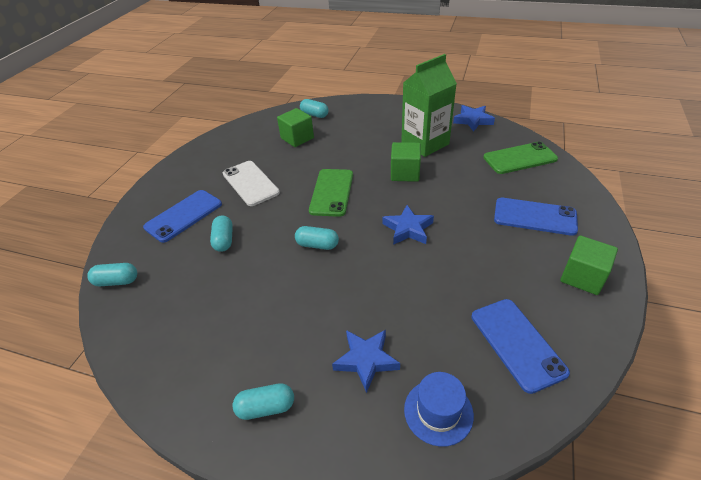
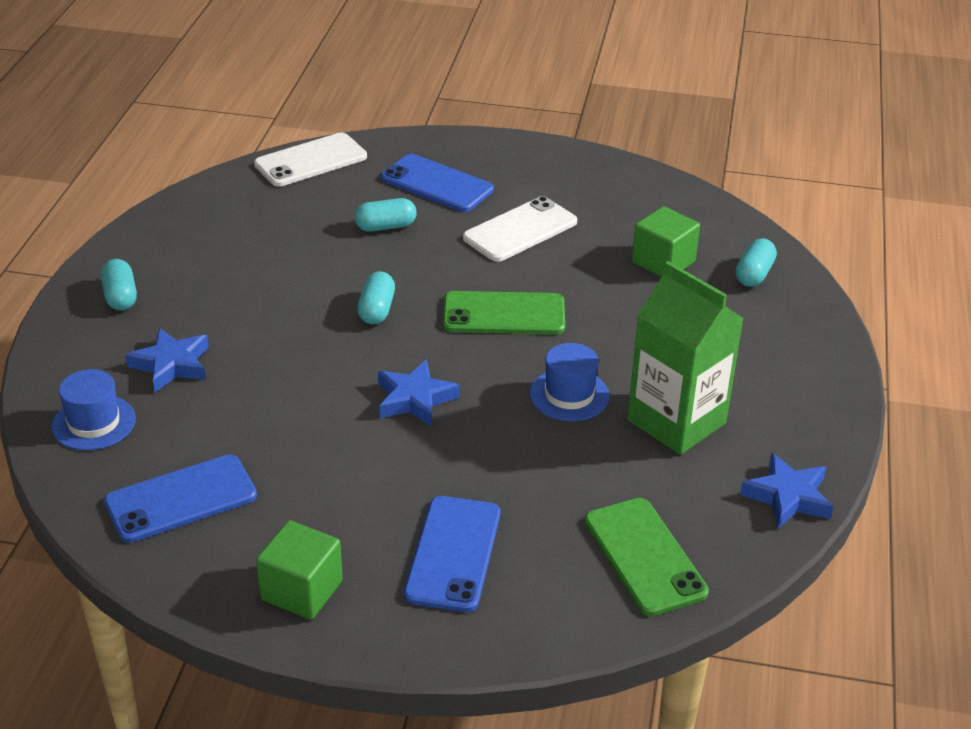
camera: 80 degrees right, 5 degrees down
turquoise capsule [87,263,137,286] -> white phone [254,133,367,187]
green cube [391,142,421,182] -> blue hat [530,343,609,421]

